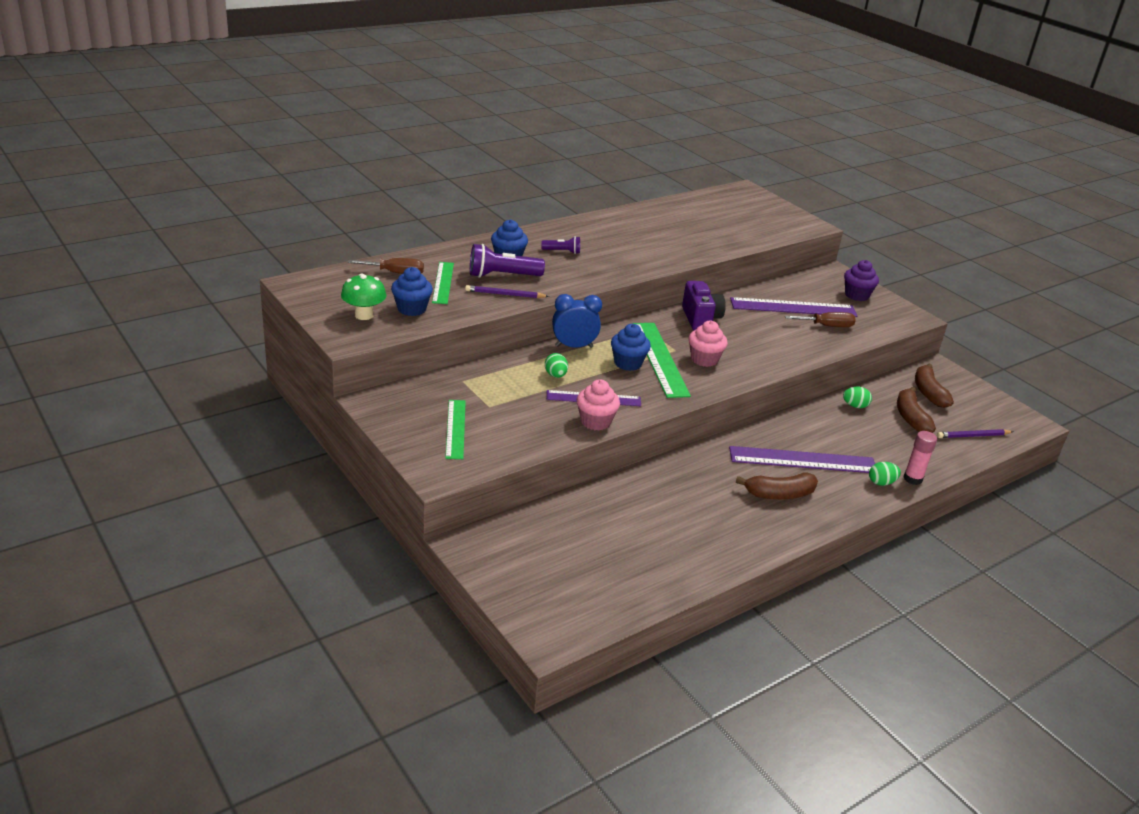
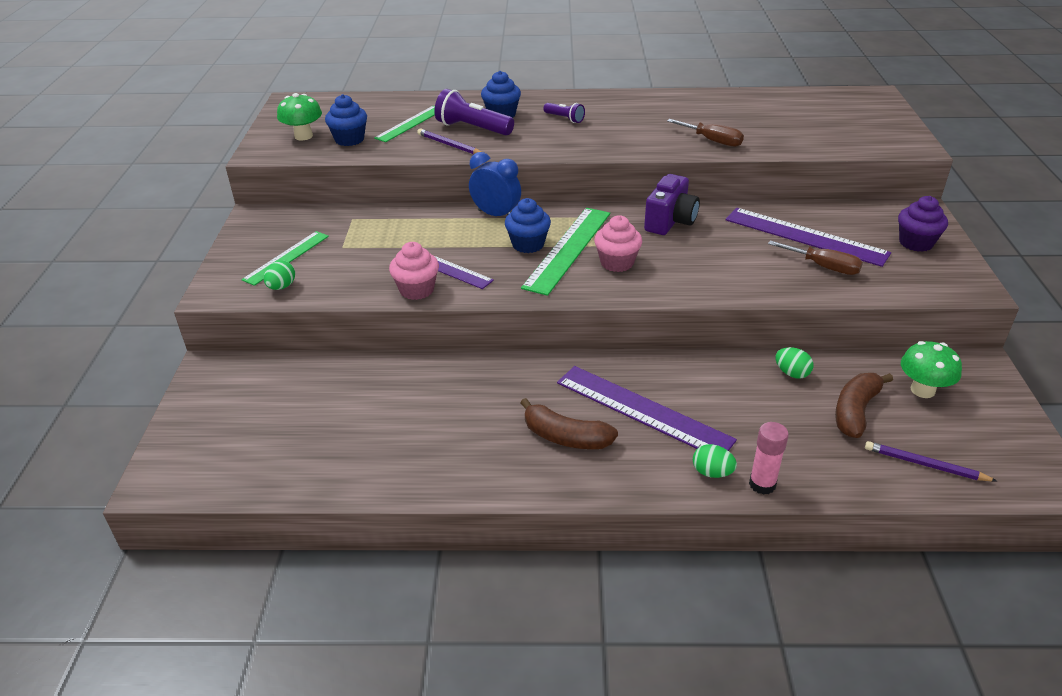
camera: 40 degrees right, 5 degrees up
brown screwdriver [348,258,424,274] -> brown screwdriver moved to [667,119,744,147]
green egg [545,353,568,378] -> green egg moved to [264,261,295,290]
brown banana [915,364,954,408] -> green mushroom [901,341,962,398]

